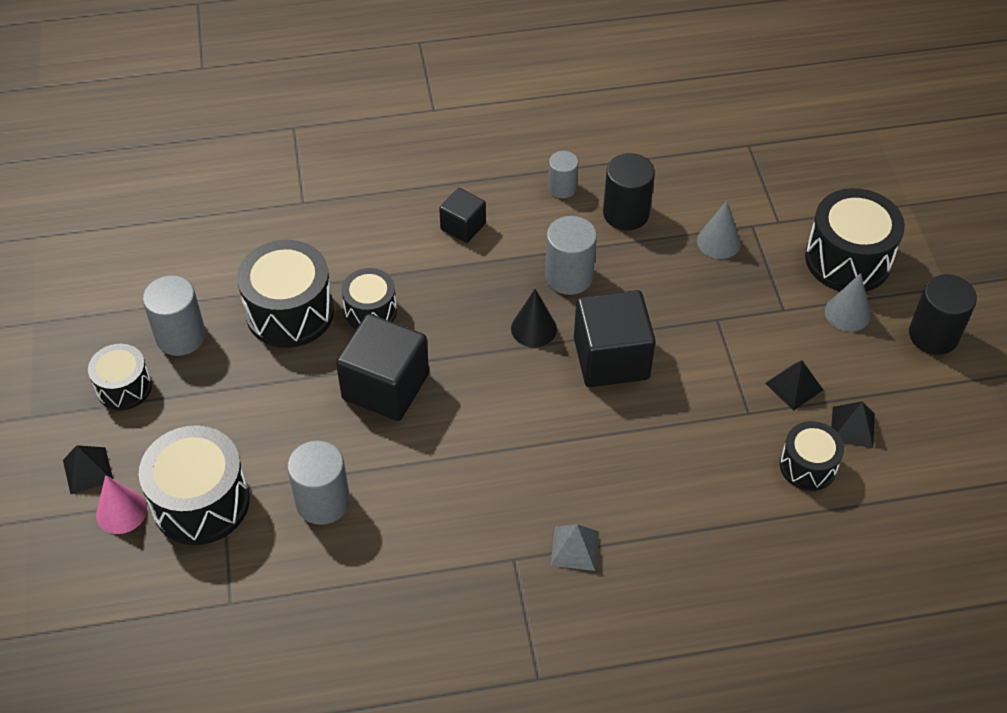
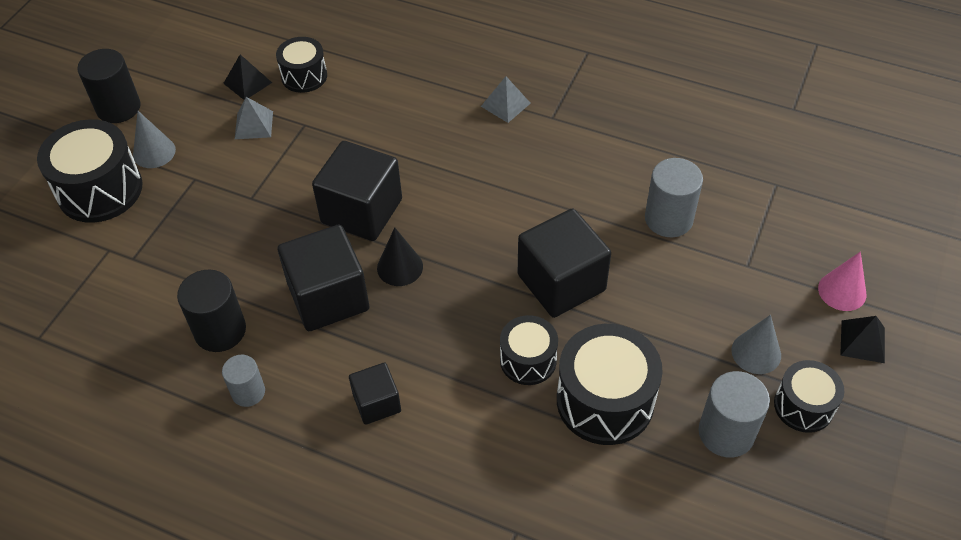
camera: 145 degrees left, 0 degrees up
black drum [139,425,250,545] -> none
grey cylinder [545,216,597,295] -> black cube [278,225,369,331]
grey cone [697,201,741,259] -> grey cone moved to [731,315,781,374]
black pyramid [765,360,823,411] -> grey pyramid [235,97,273,139]

